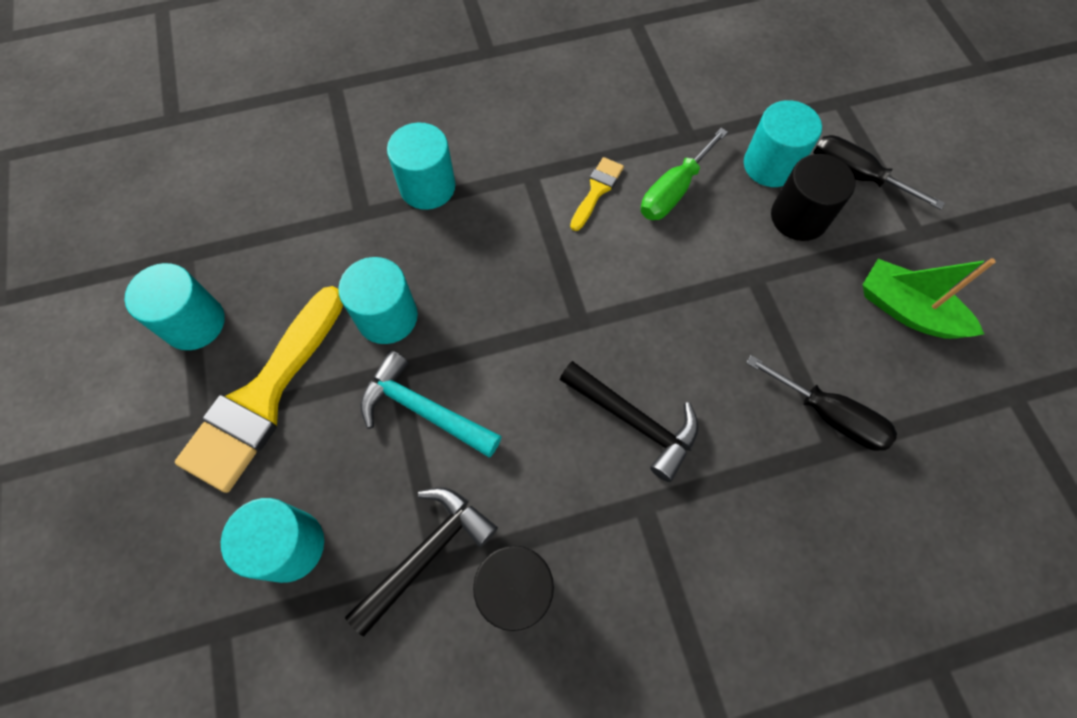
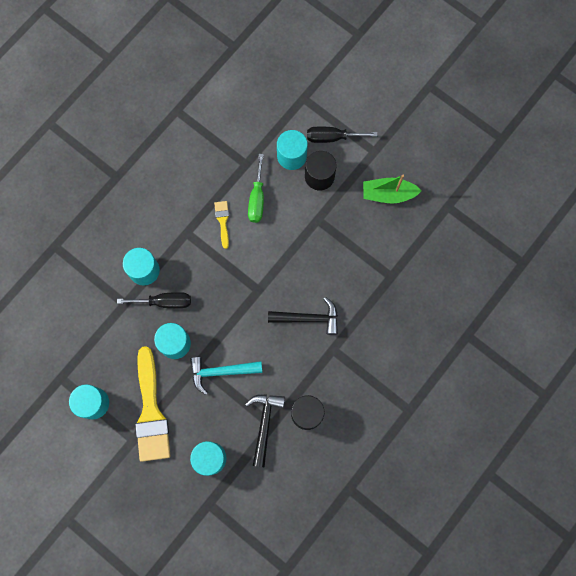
camera: 35 degrees left, 10 degrees up
black screwdriver [746,355,897,451] -> black screwdriver moved to [117,292,191,308]

